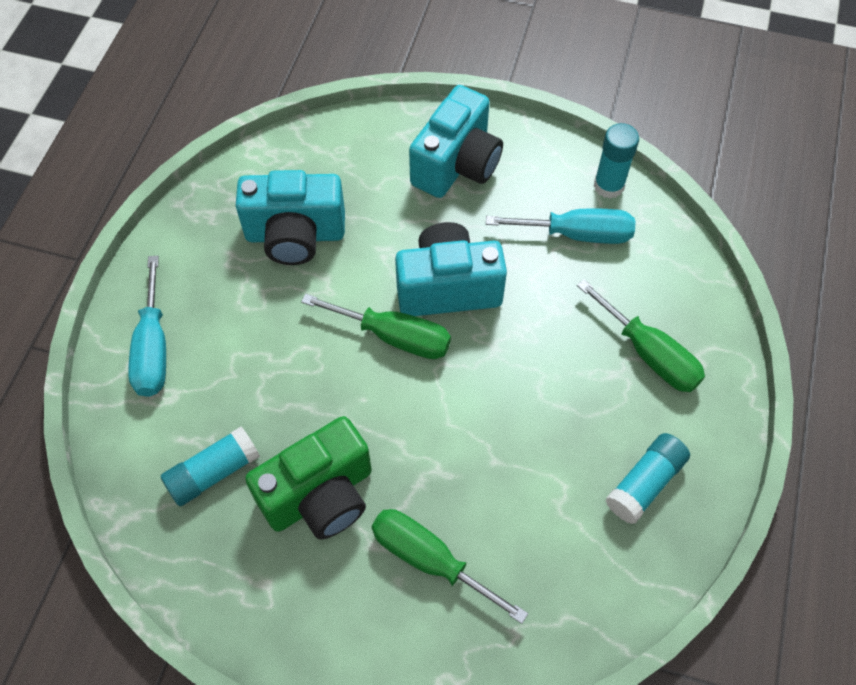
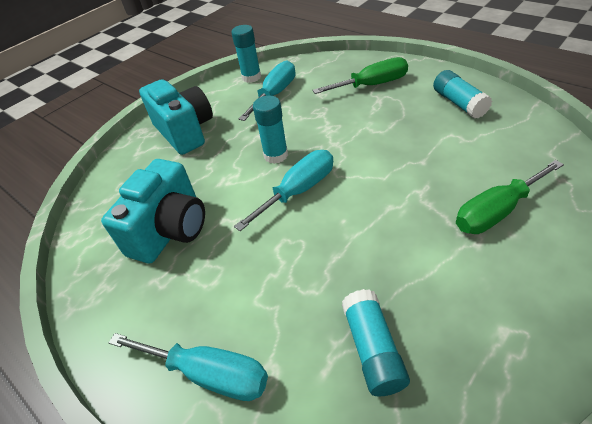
camera: 60 degrees left, 15 degrees down
green camera [245,416,372,540] -> none
green screwdriver [301,294,451,359] -> turquoise screwdriver [234,150,333,231]
turquoise camera [395,222,507,316] -> turquoise glue stick [253,96,288,164]

